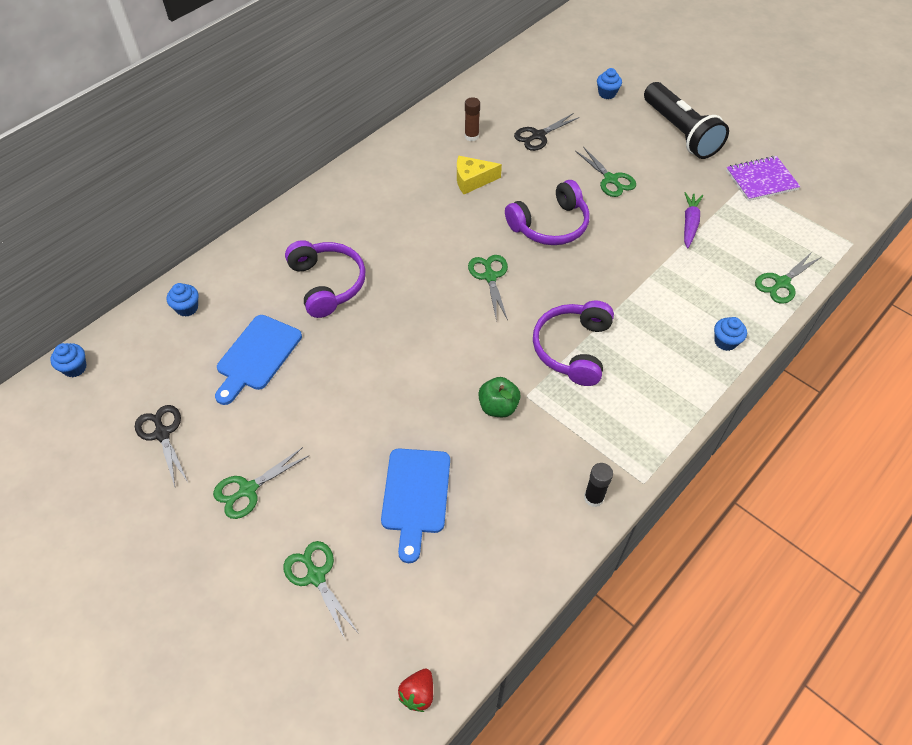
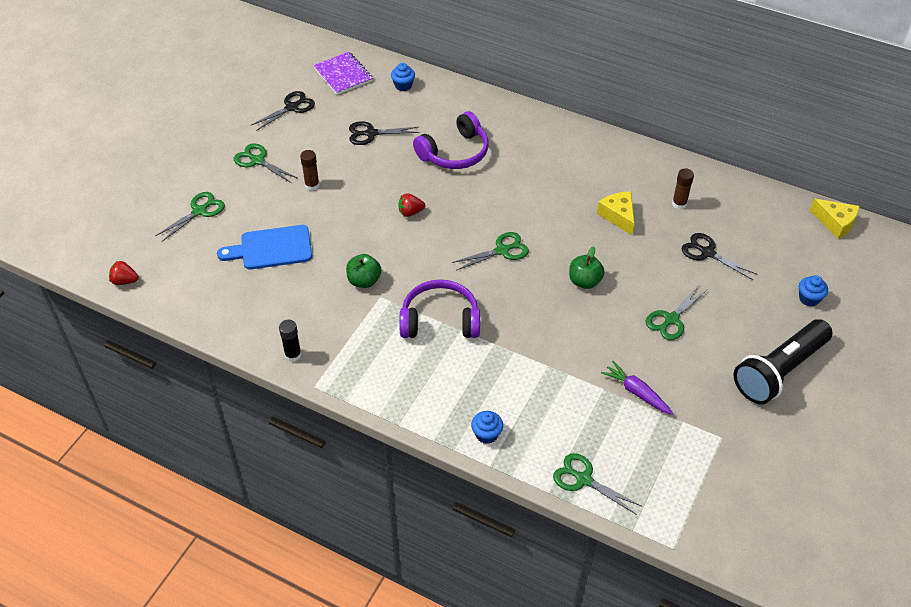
camera: 75 degrees right, 5 degrees down
blue cupcake [50,343,87,377] -> none
blue cutting board [215,315,302,405] -> black scissors [349,121,420,145]
purple headphones [505,180,590,245] -> green apple [569,246,605,289]
purple carrot [684,192,703,248] -> purple carrot turned 135 degrees counterclockwise [601,361,674,415]
purple notebook [726,156,801,201] -> purple notebook moved to [313,52,373,95]
none -> brown glue stick [300,150,319,191]
none -> red strawberry [398,193,425,217]
none -> yellow cheese [810,199,860,239]

